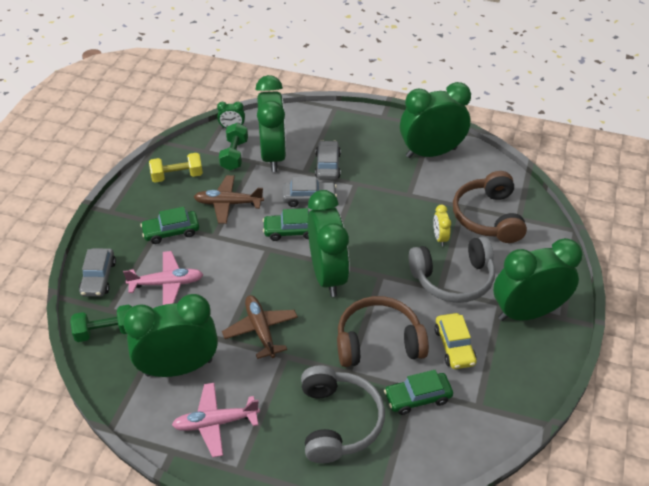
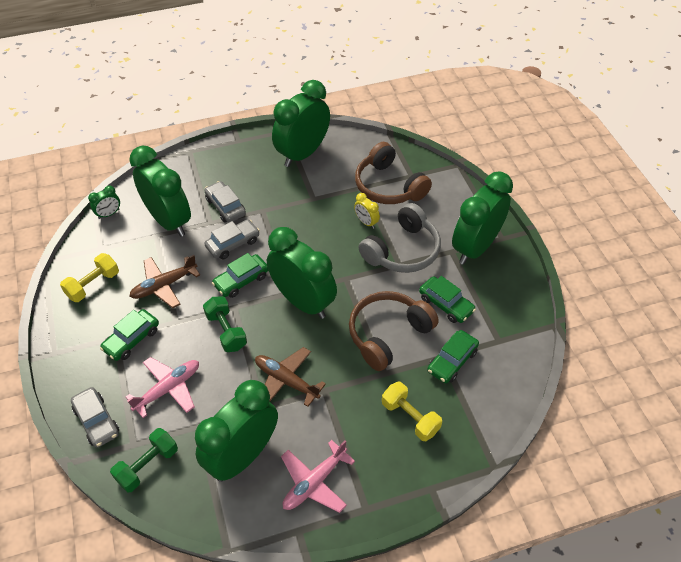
camera: 35 degrees left, 5 degrees up
green dumbbell [219,123,248,170] -> green dumbbell moved to [203,296,247,352]
grey headphones [301,365,385,463] -> yellow dumbbell [382,382,442,441]
yellow car [435,313,477,369] -> green car [419,276,476,323]

